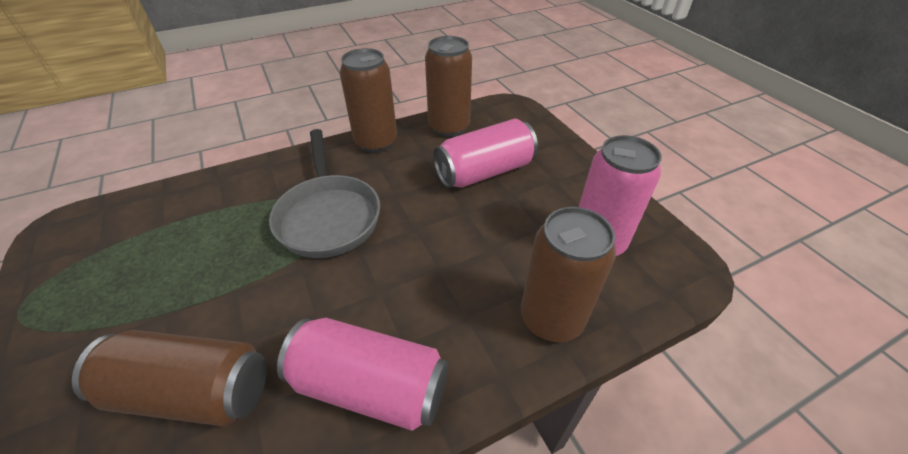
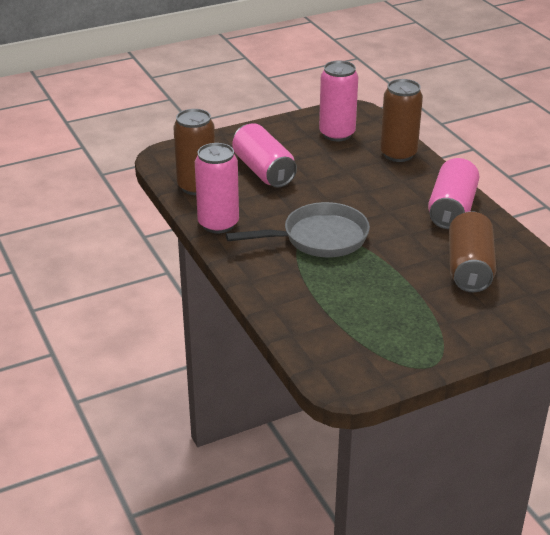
camera: 90 degrees left, 10 degrees down
brown can [339,48,397,153] -> pink can [195,143,239,233]

